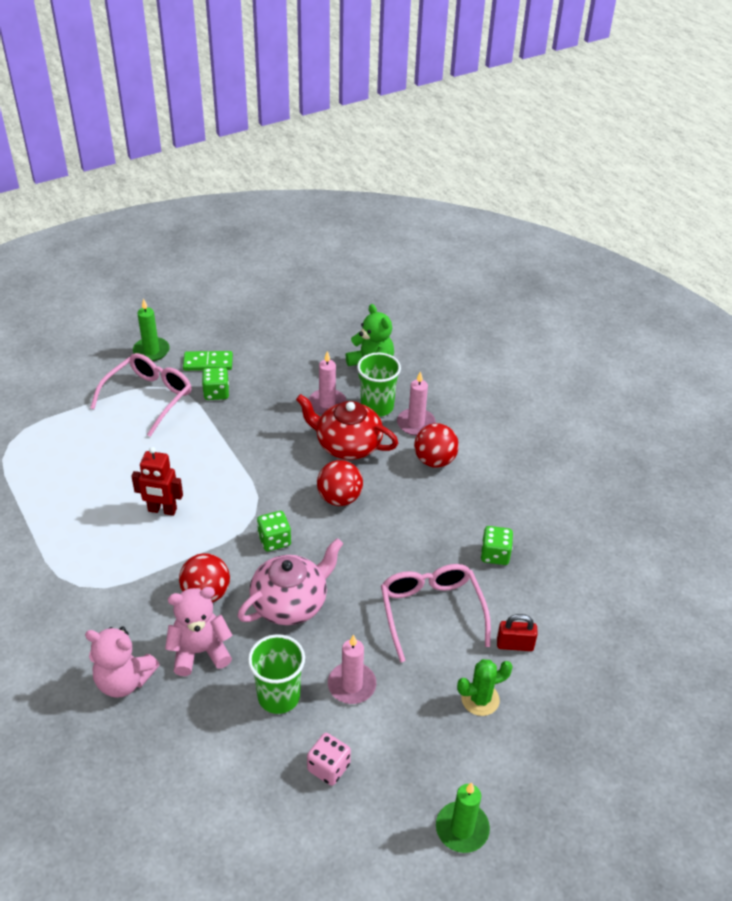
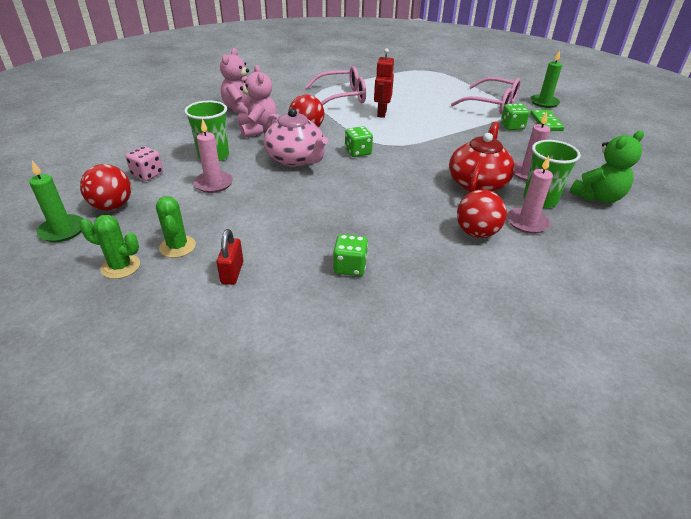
camera: 90 degrees right, 5 degrees down
red ball [317,460,363,506] -> red ball moved to [80,164,131,211]
pink glasses [381,564,491,663] -> pink glasses moved to [305,66,366,105]
none -> green cactus [80,215,140,279]

